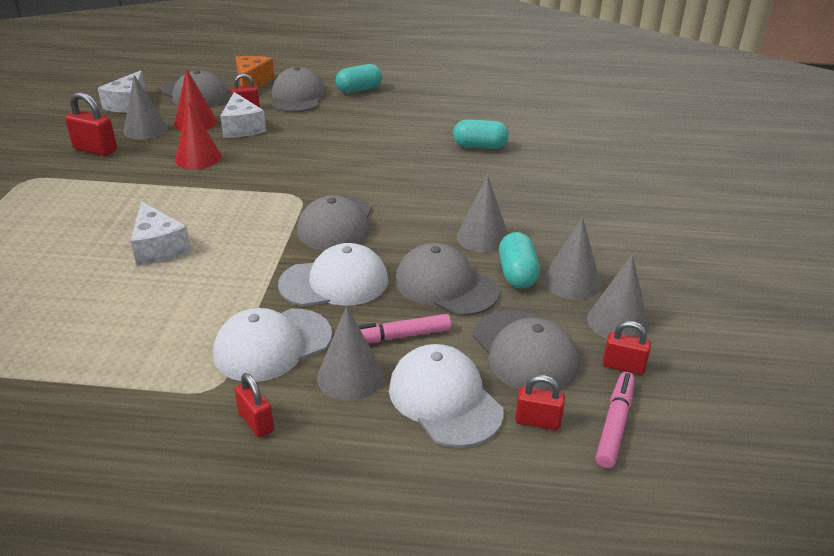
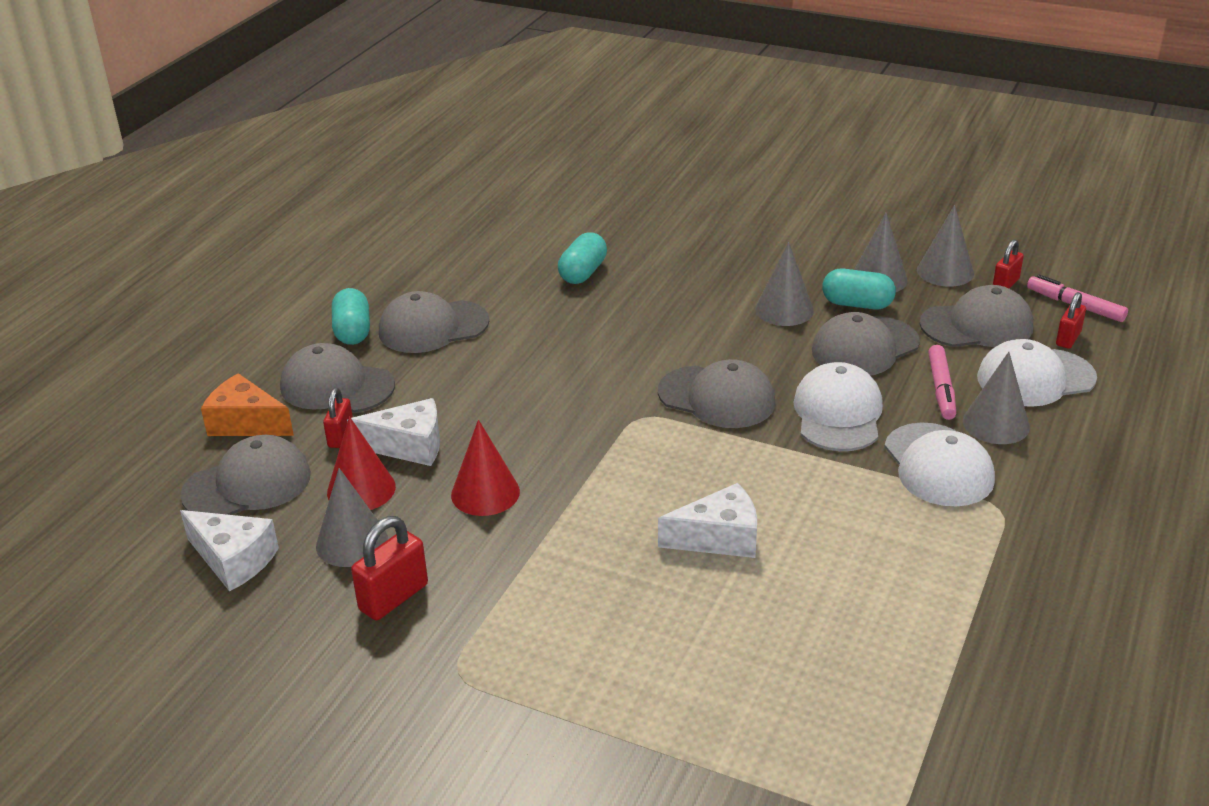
camera: 70 degrees left, 0 degrees up
red padlock [235,373,274,438] -> none
none -> grey cap [379,291,489,353]

